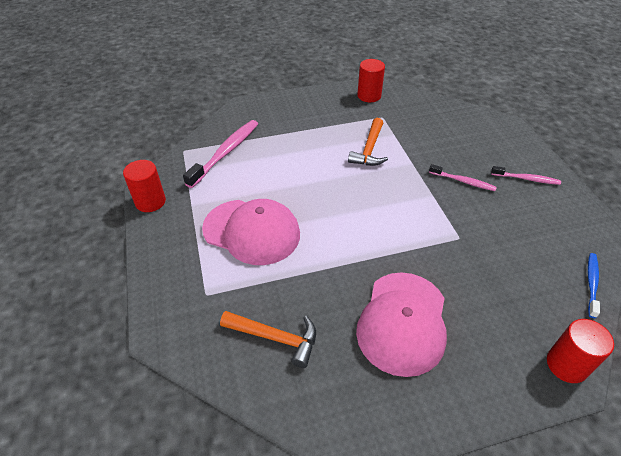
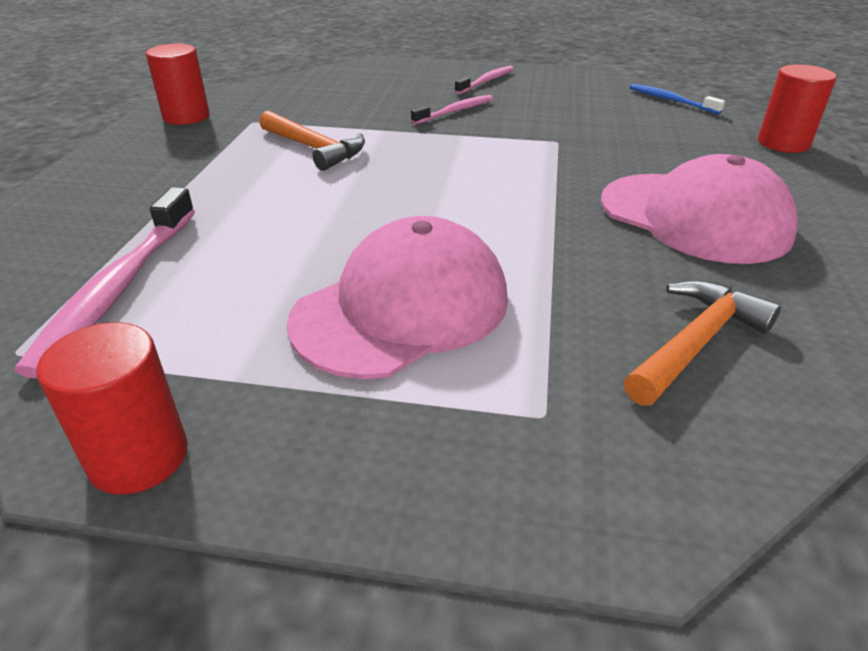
camera: 65 degrees left, 10 degrees down
pink toothbrush [183,120,258,188] -> pink toothbrush turned 135 degrees counterclockwise [15,187,195,379]

